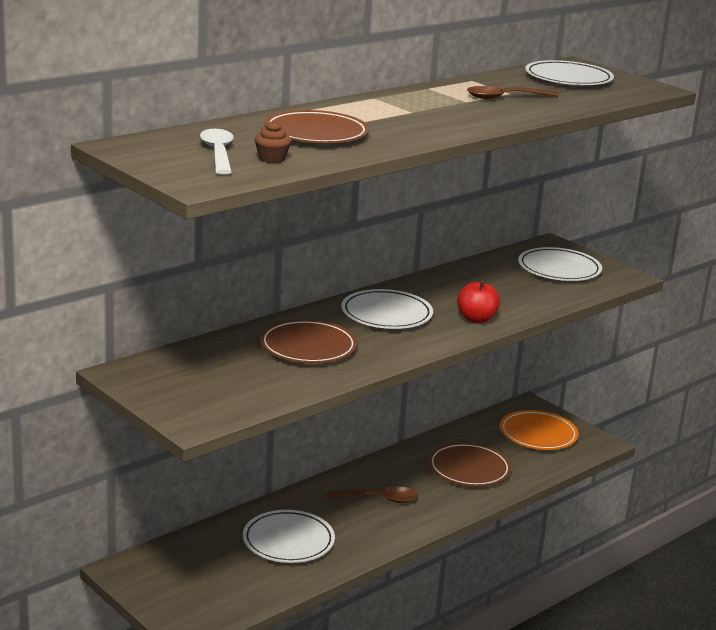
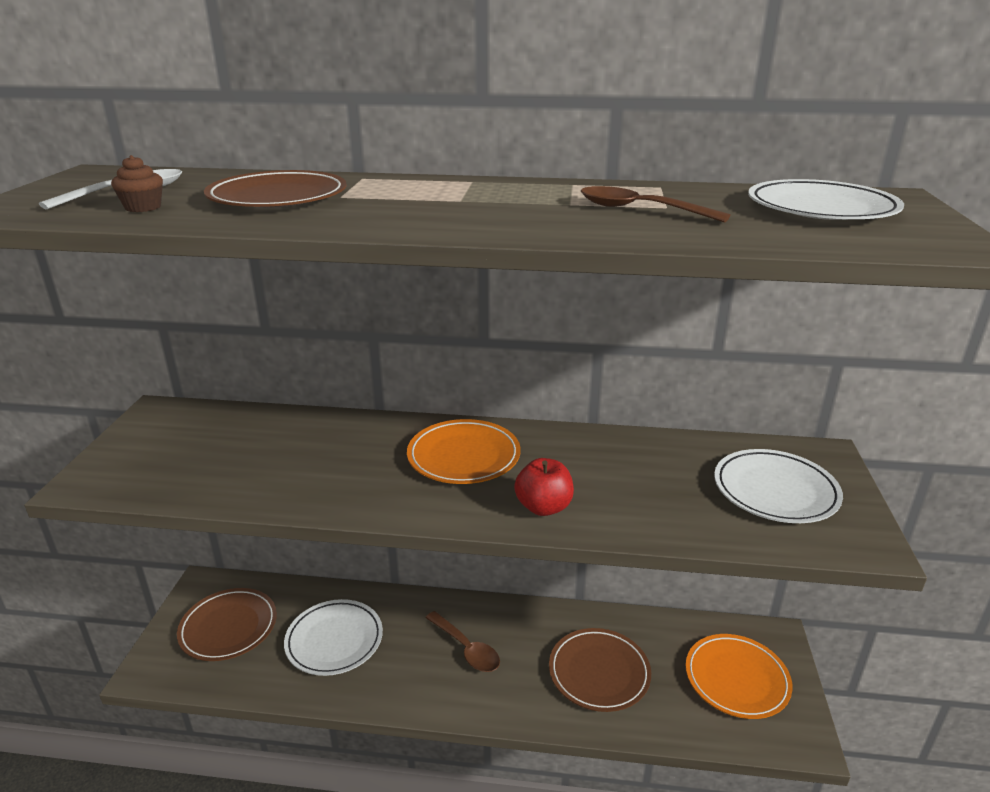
camera: 50 degrees right, 5 degrees up
brown plate [260,319,358,363] -> brown plate moved to [177,588,277,661]
white plate [341,289,433,329] -> orange plate [407,419,521,484]

